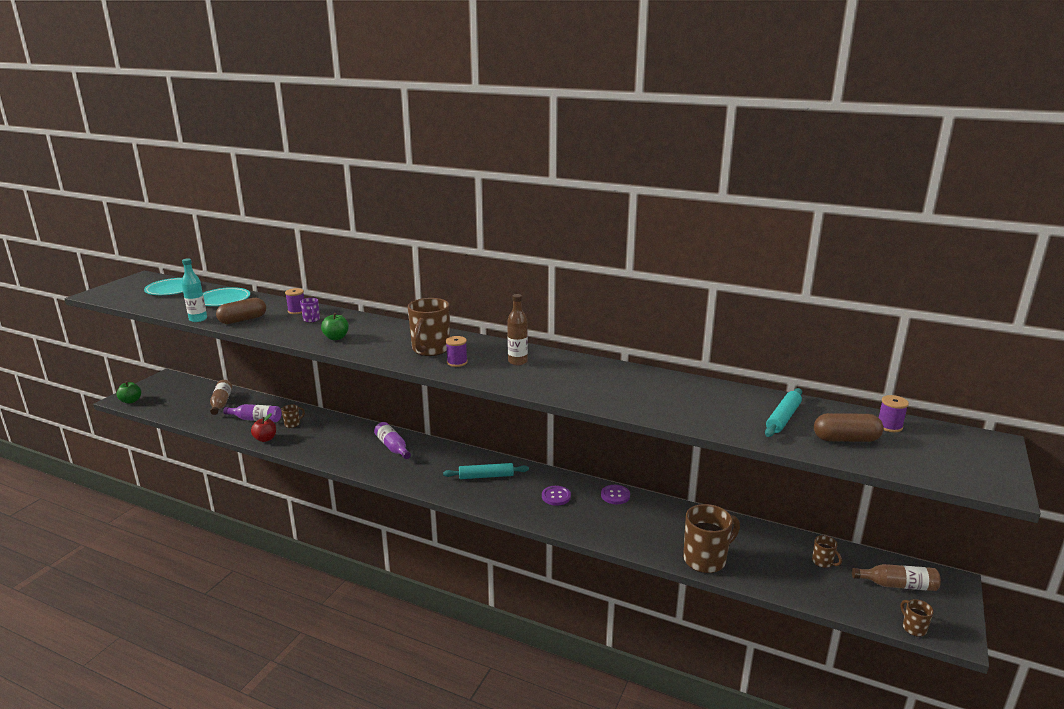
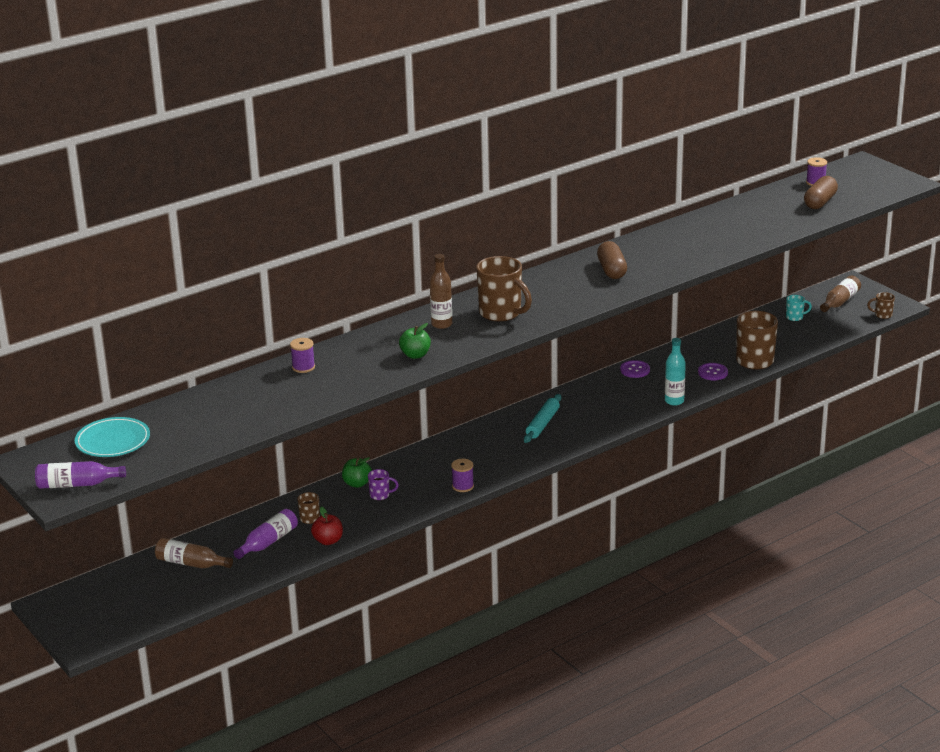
camera: 60 degrees left, 5 degrees up
green apple [116,382,141,403] -> green apple moved to [342,457,372,488]
turquoise bottle [181,259,207,322] -> turquoise bottle moved to [665,338,686,406]
turquoise plate [203,287,250,306] -> none
brown capsule [216,298,266,324] -> brown capsule moved to [597,241,627,279]
purple mug [300,298,320,323] -> purple mug moved to [368,469,399,500]
purple bottle [374,422,411,459] -> purple bottle moved to [35,461,126,489]
purple spool [446,336,468,367] -> purple spool moved to [451,459,474,492]
brown bottle [507,294,528,365] -> brown bottle moved to [430,254,452,329]
purple button [542,486,571,506] -> purple button moved to [698,363,728,380]
turquoise rolling pin [765,388,802,437] -> none
brown mug [812,535,842,568] -> turquoise mug [786,295,812,321]

